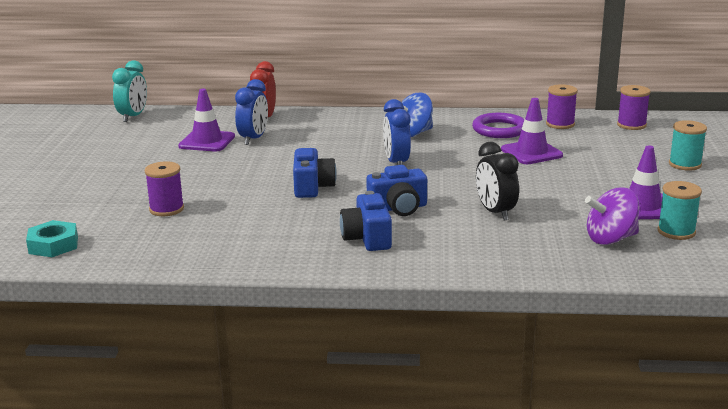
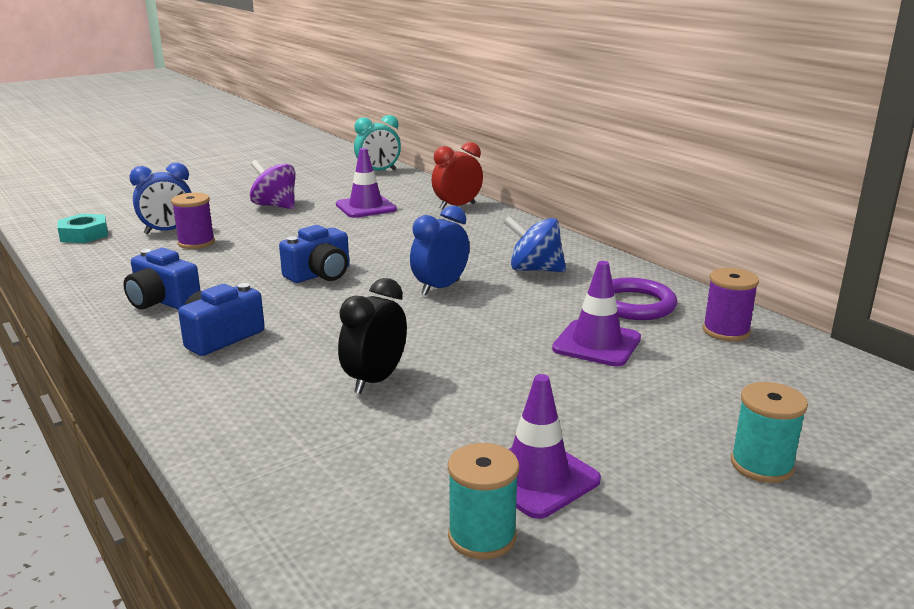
camera: 50 degrees right, 0 degrees up
blue clock [235,79,268,145] -> blue clock moved to [129,162,192,234]
blue camera [366,165,427,216] -> blue camera moved to [123,248,201,310]
purple spinning top [585,187,639,245] -> purple spinning top moved to [250,160,296,209]
purple spool [617,85,650,130] -> none

